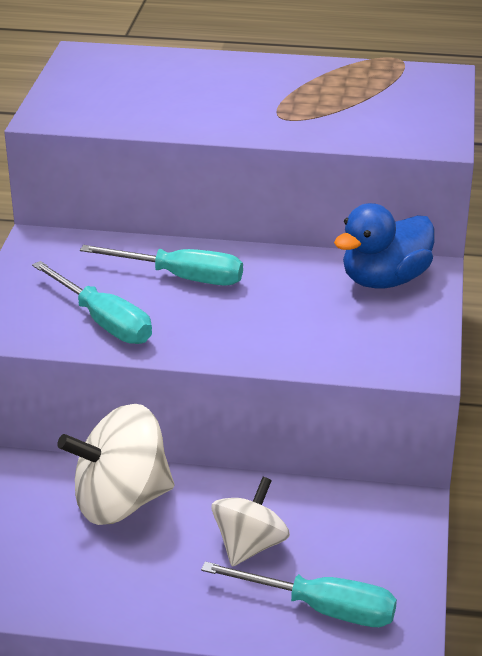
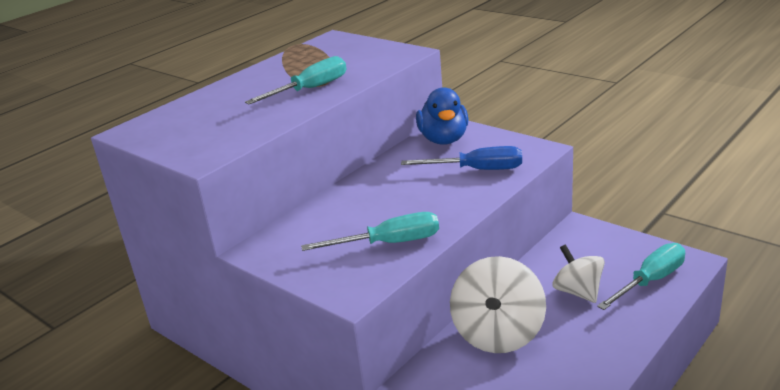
camera: 55 degrees left, 5 degrees down
turquoise screwdriver [80,245,243,286] -> turquoise screwdriver moved to [245,56,346,104]
none -> blue screwdriver [401,146,522,170]

